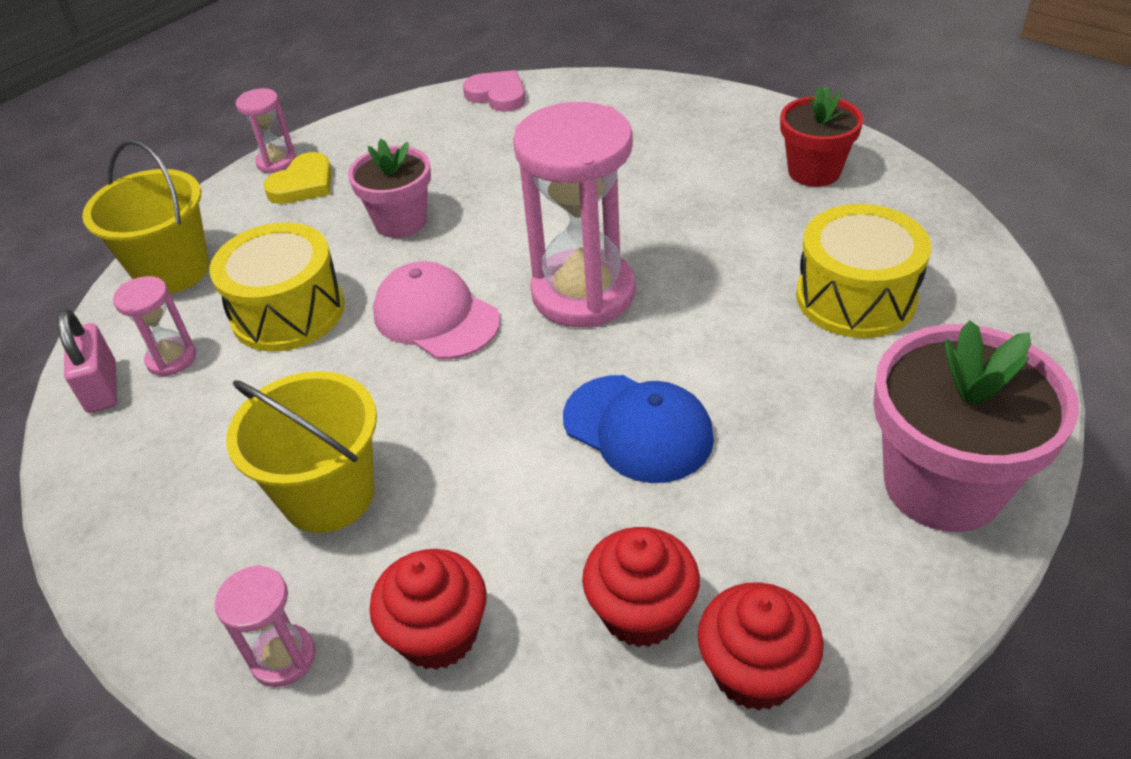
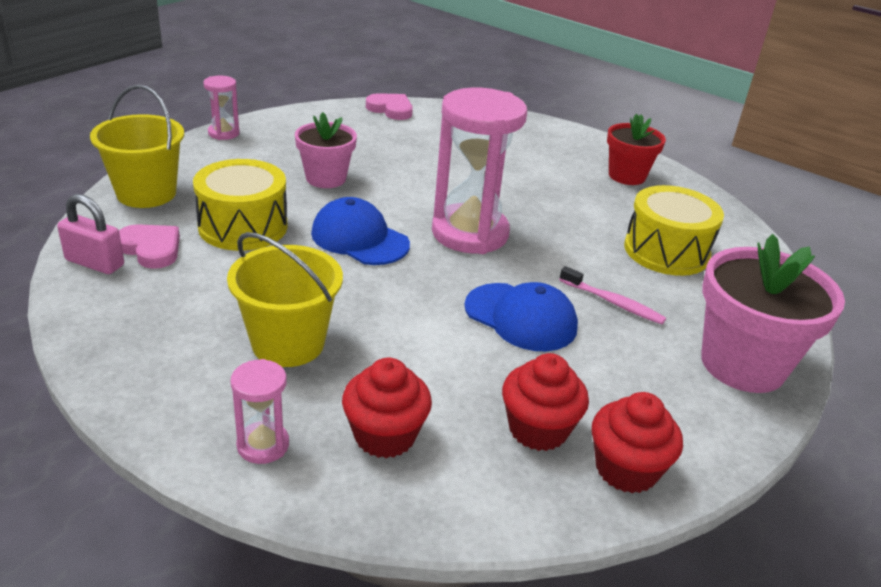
camera: 10 degrees left, 10 degrees down
pink padlock [57,309,117,413] -> pink padlock turned 45 degrees counterclockwise [57,194,124,274]
pink hourglass [113,276,196,377] -> pink heart [119,224,180,269]
yellow heart [263,152,332,204] -> none
pink cap [373,261,500,359] -> blue cap [311,197,410,265]
none -> pink toothbrush [559,266,666,324]

